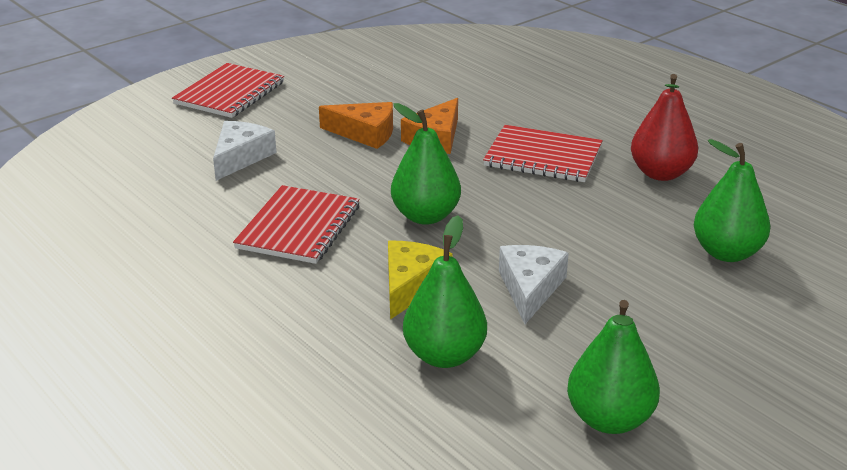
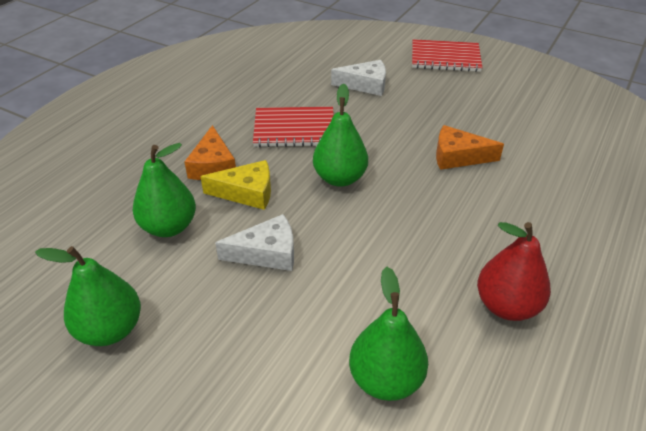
camera: 70 degrees right, 10 degrees up
orange cheese [319,102,393,149] -> orange cheese moved to [184,125,236,180]
red notebook [483,125,603,182] -> none

